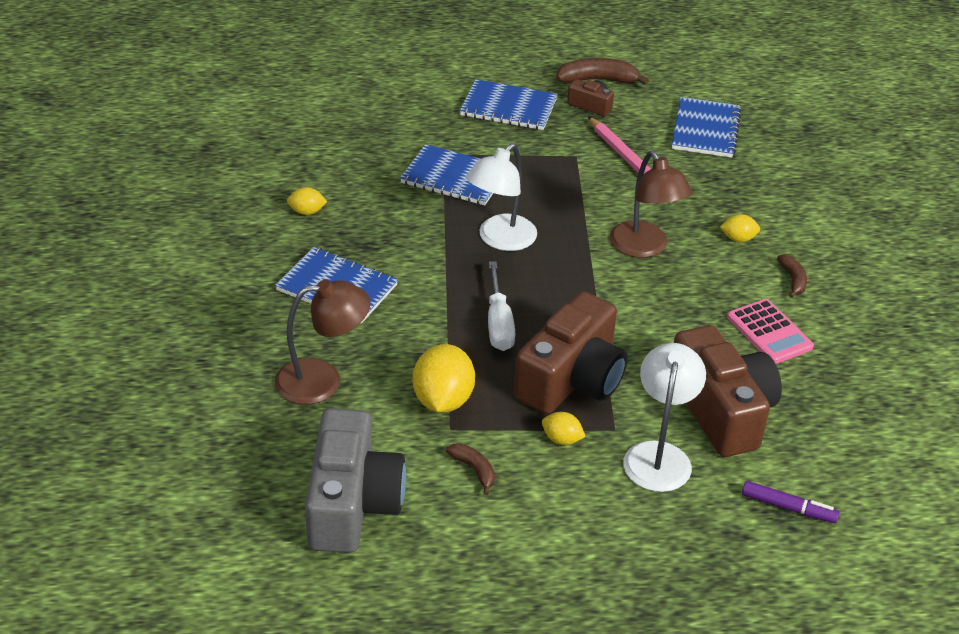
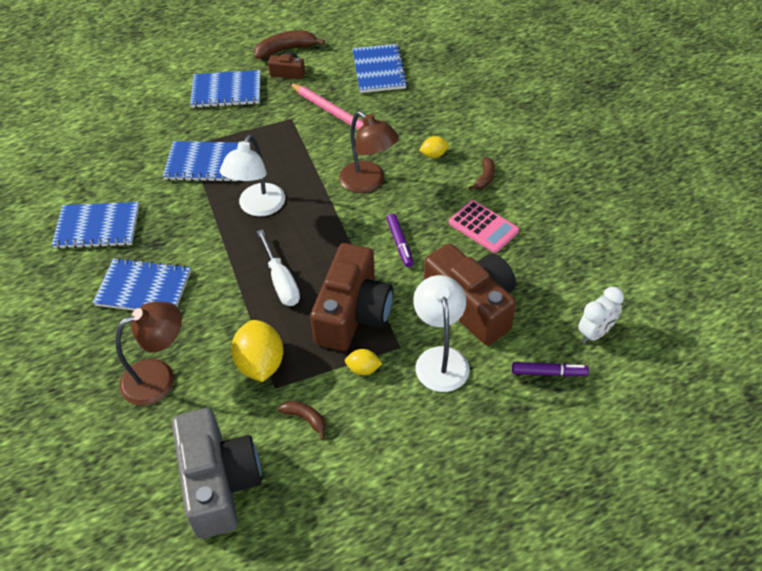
camera: 15 degrees left, 10 degrees up
yellow lemon [287,187,327,215] -> blue notebook [52,202,139,249]
brown banana [777,255,807,298] -> brown banana turned 45 degrees clockwise [468,157,495,190]
none -> purple marker [386,214,413,267]
none -> white clock [578,287,624,343]

